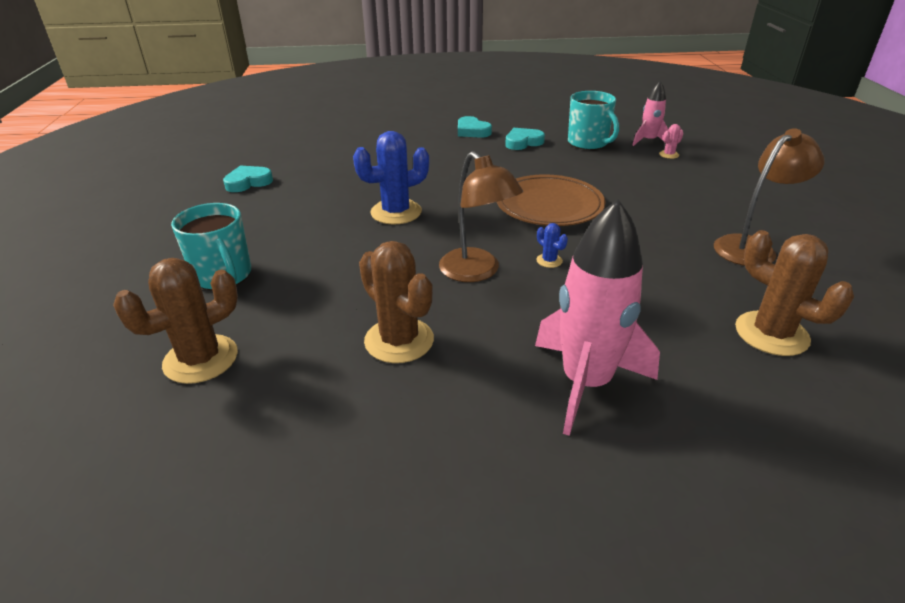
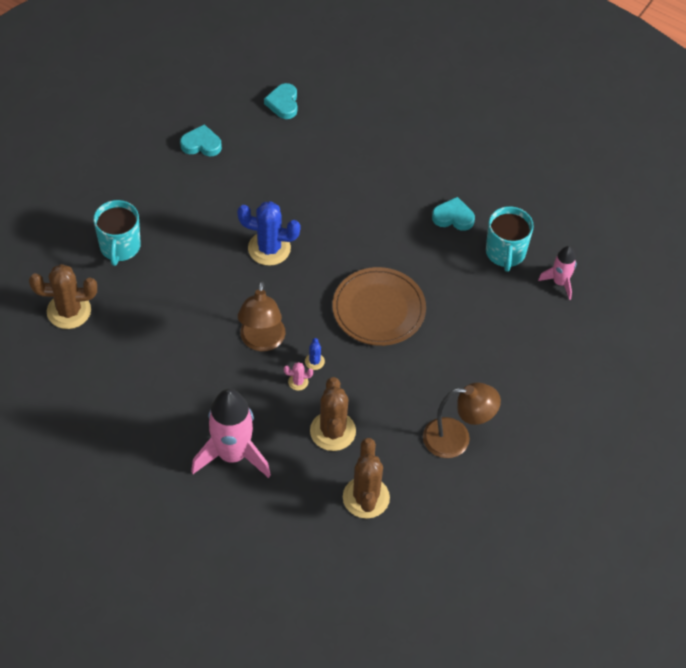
camera: 35 degrees right, 20 degrees up
brown cactus [359,241,434,363] -> brown cactus moved to [310,377,356,451]
turquoise heart [458,116,492,138] -> turquoise heart moved to [264,83,297,119]
pink cactus [659,124,683,159] -> pink cactus moved to [284,362,313,391]

